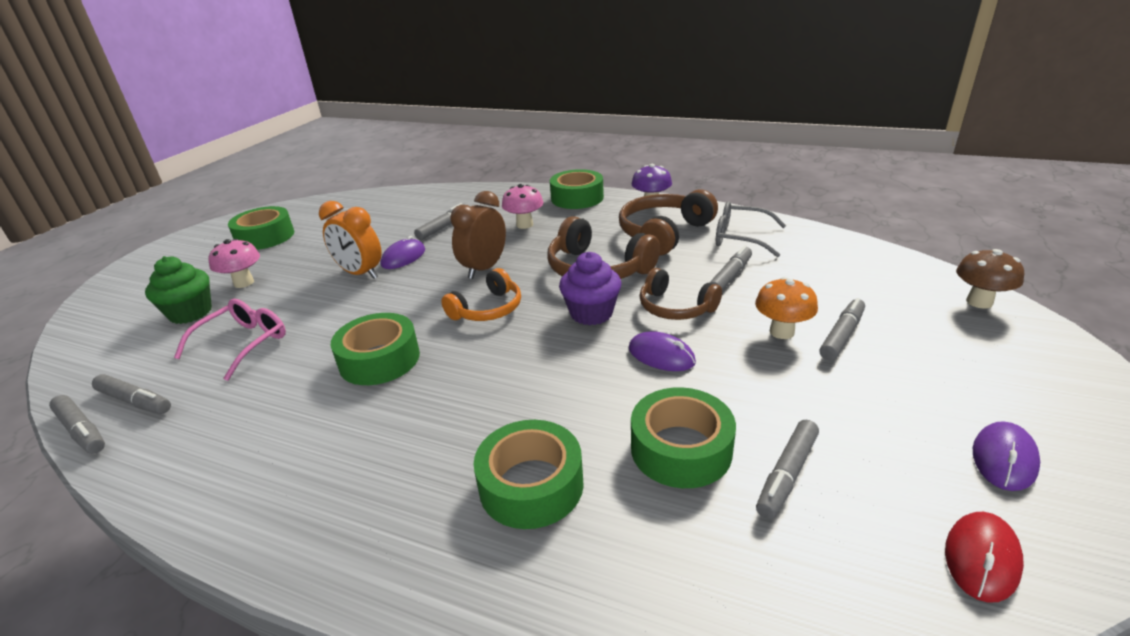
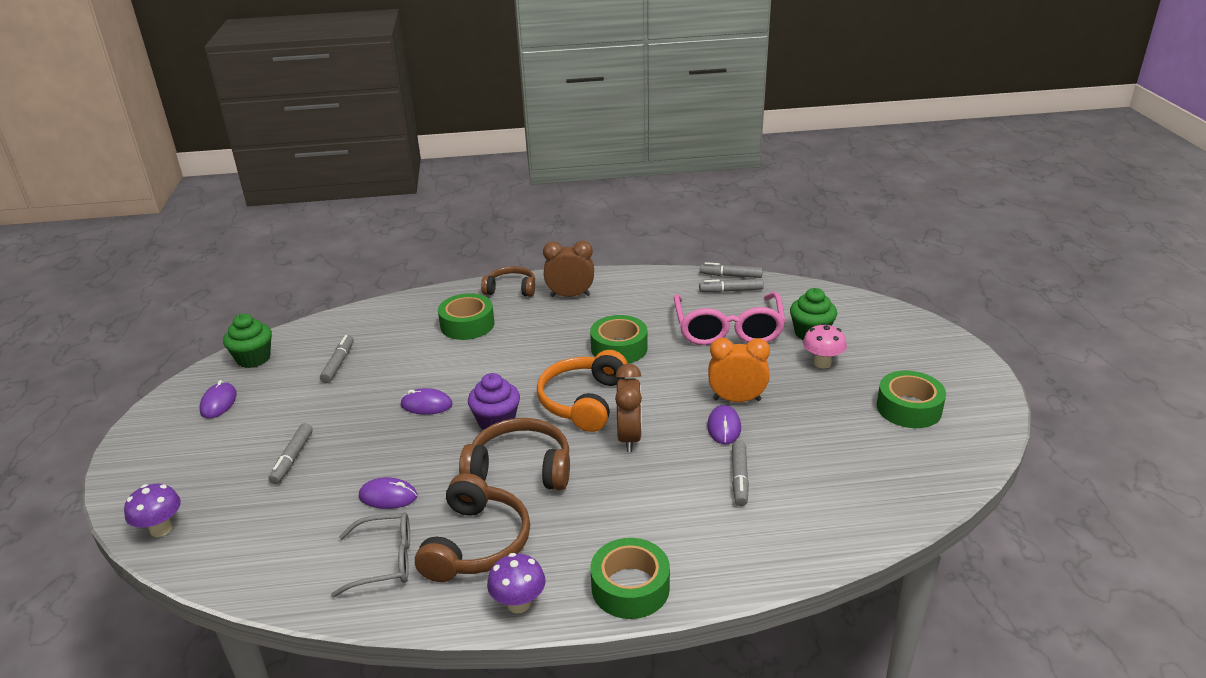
camera: 150 degrees right, 0 degrees up
pink glasses [174,299,286,381] -> pink glasses [674,292,785,345], size x1.61
orange headphones [441,268,521,321] -> orange headphones [537,350,628,432], size x1.54
pink mushroom [502,184,543,229] -> none
green tape [631,387,736,488] -> none
brown headphones [640,268,722,320] -> brown headphones moved to [481,266,535,297]
grey marker [709,246,752,291] -> purple mouse [359,477,417,509]
orange mushroom [755,277,818,339] -> none
red mouse [945,512,1024,603] -> green cupcake [223,314,272,368]
brown mushroom [956,249,1024,309] -> purple mushroom [124,484,181,537]
none -> brown clock [543,241,594,297]

